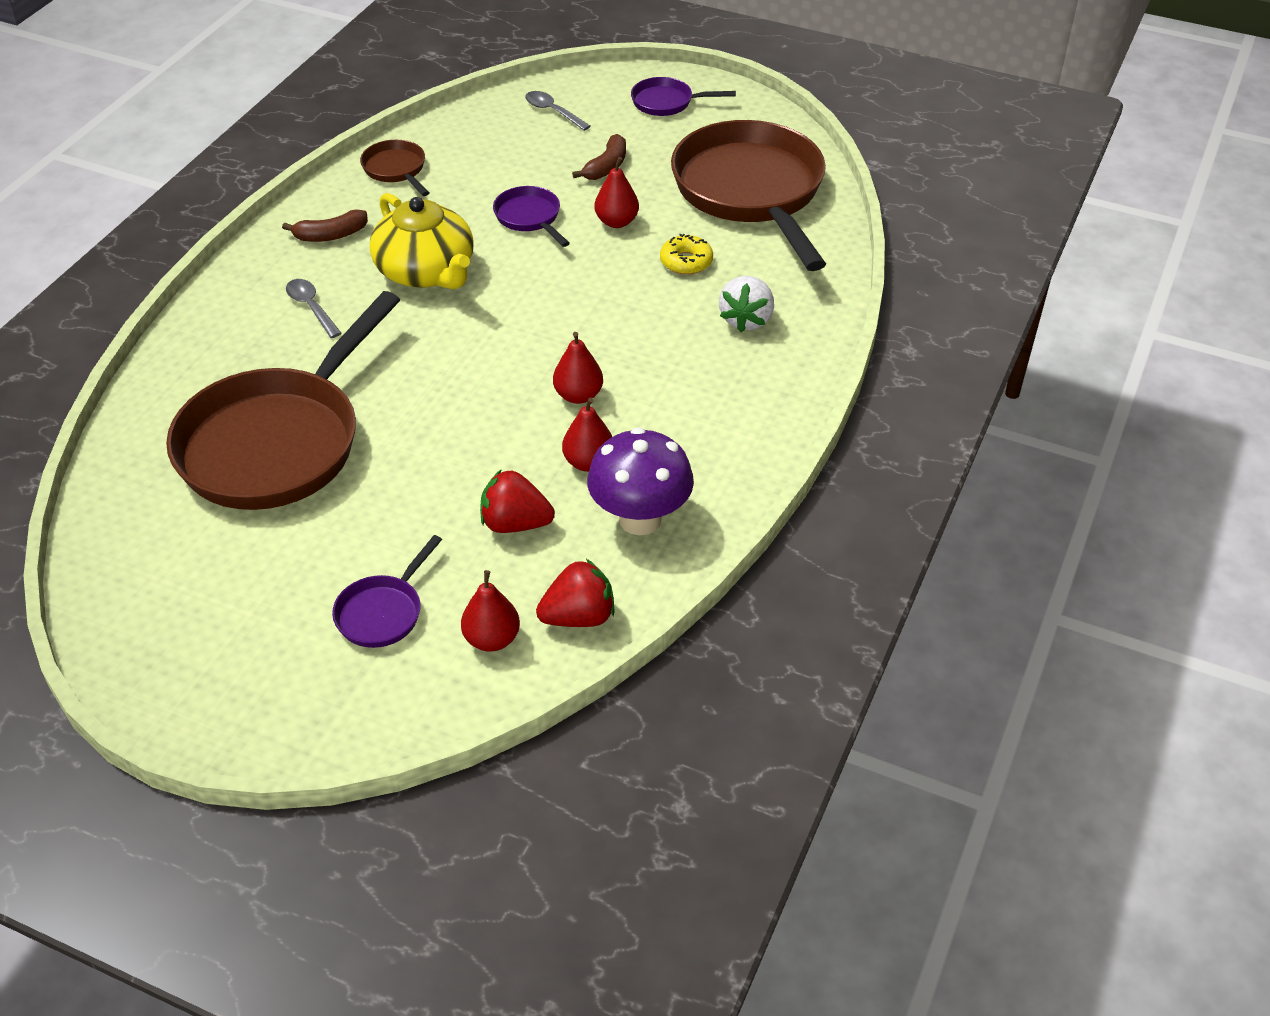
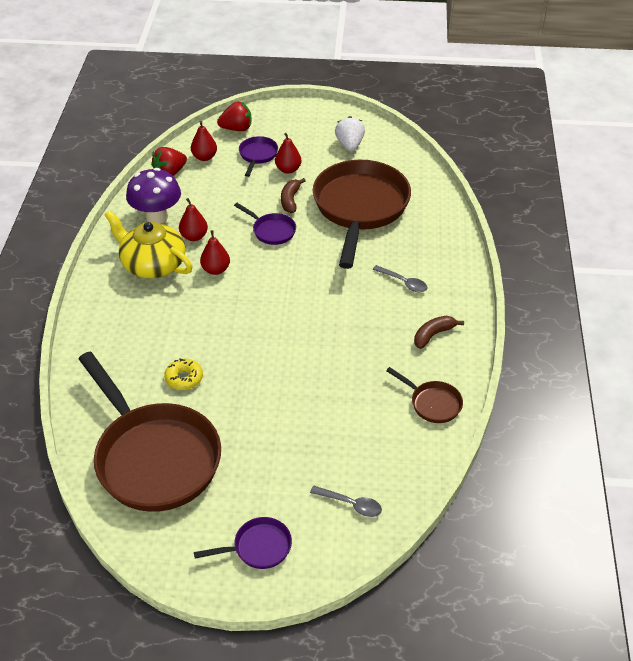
camera: 160 degrees right, 0 degrees up
yellow teapot [370,193,474,289] -> yellow teapot moved to [104,210,193,278]
red strawberry [480,469,555,533] -> red strawberry moved to [217,102,251,131]
purple pan [493,186,570,247] -> purple pan moved to [234,203,296,245]
brown banana [572,134,626,180] -> brown banana moved to [281,178,305,213]
red pear [594,157,639,228] -> red pear moved to [275,133,302,174]
white strawberry [719,276,774,332] -> white strawberry moved to [335,116,365,151]

